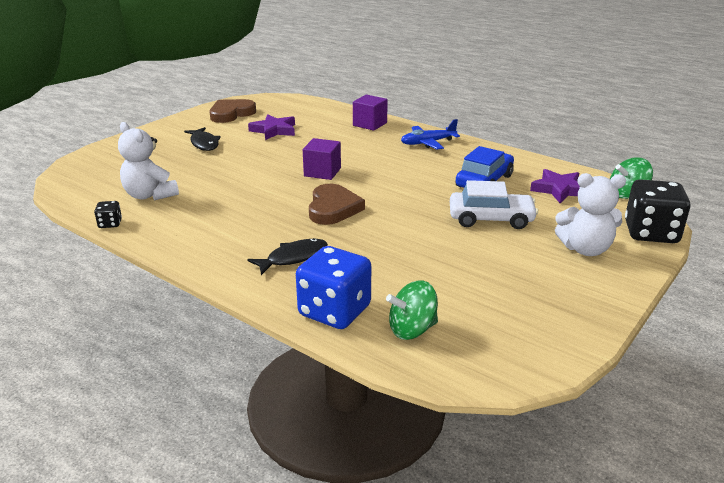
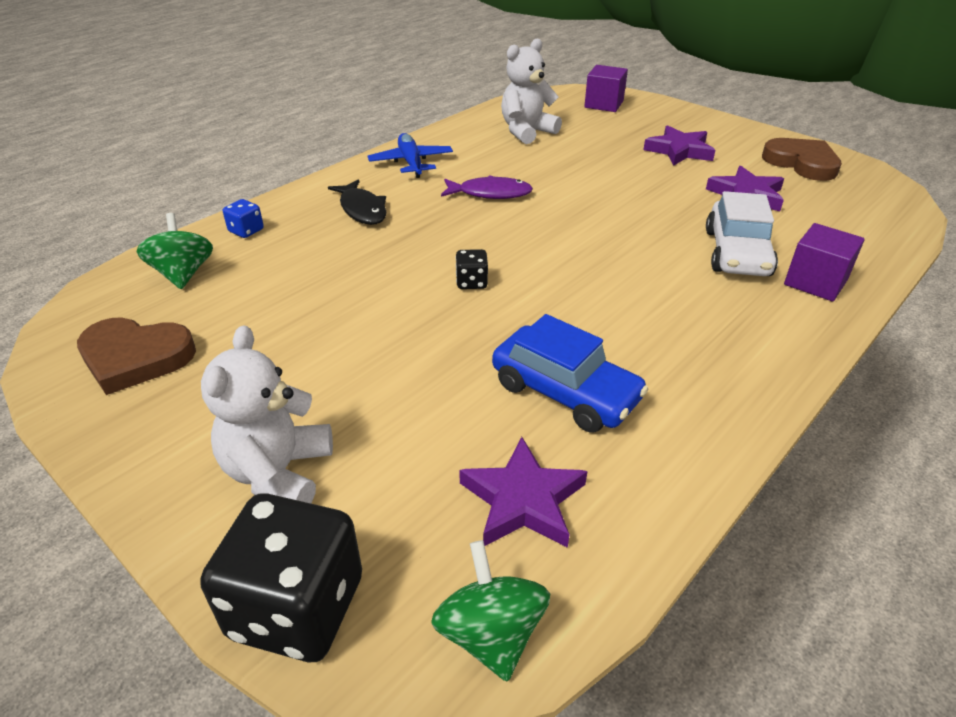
camera: 95 degrees right, 10 degrees up
black dice [94,201,122,228] -> black dice moved to [455,249,488,289]
black fish [184,127,221,151] -> purple star [643,125,716,166]
blue dice [296,246,371,329] -> blue dice [223,199,264,238], size x0.45
purple cube [303,138,341,180] -> purple cube moved to [584,65,628,112]
brown heart [309,184,365,225] -> brown heart moved to [77,317,196,395]
blue plane [401,119,460,150] -> blue plane moved to [368,133,453,178]
white car [450,180,538,229] -> white car moved to [706,191,778,276]
none -> purple fish [441,175,533,199]

